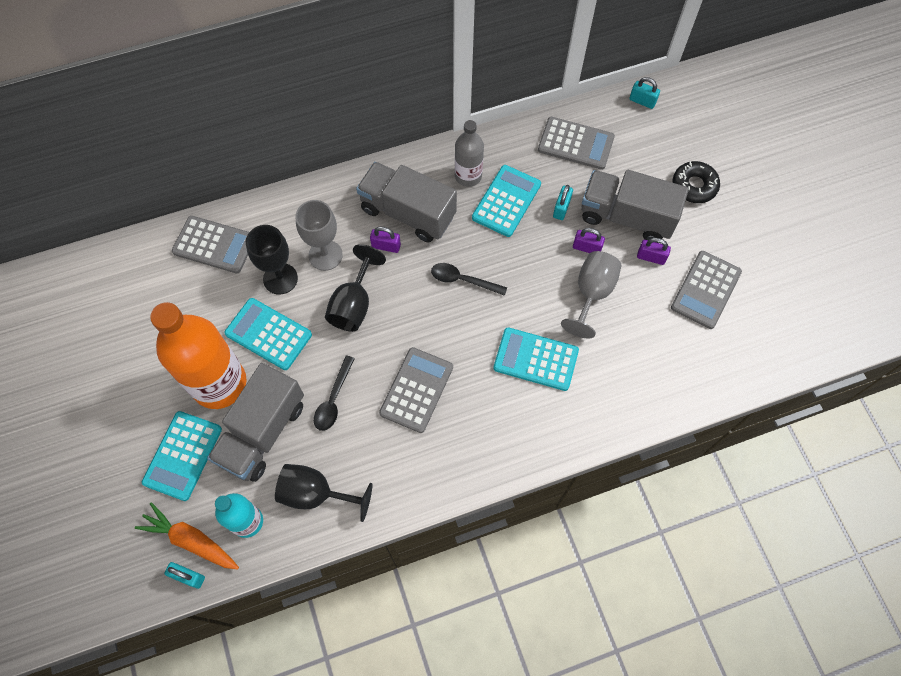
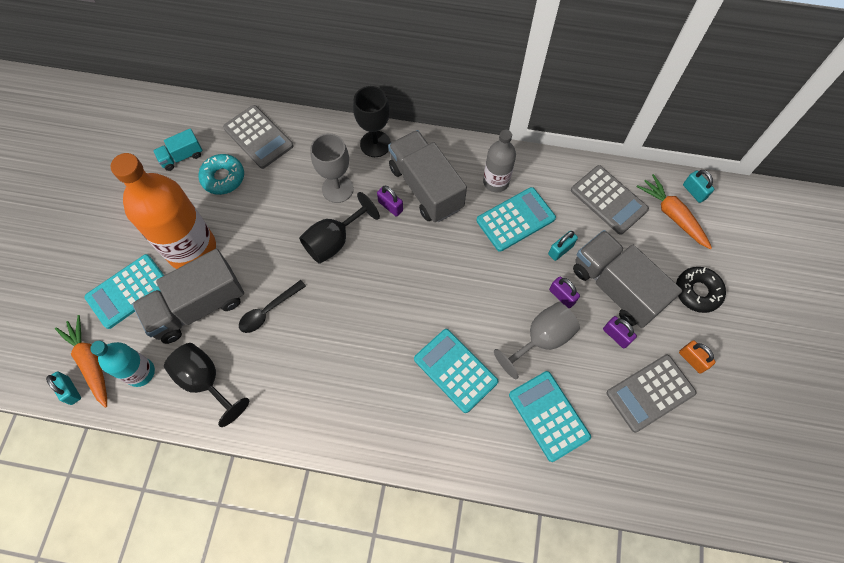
camera: 30 degrees right, 0 degrees up
turquoise calculator [224,298,312,370] -> turquoise calculator moved to [509,371,591,462]
black goblet [246,225,298,295] -> black goblet moved to [353,86,391,157]
grey calculator [379,347,453,433] -> none
black spoon [431,263,507,296] -> none
none -> turquoise truck [153,128,203,171]
none -> turquoise donut [198,154,244,195]
none -> orange carrot [637,174,712,249]
none -> orange padlock [679,340,716,373]

